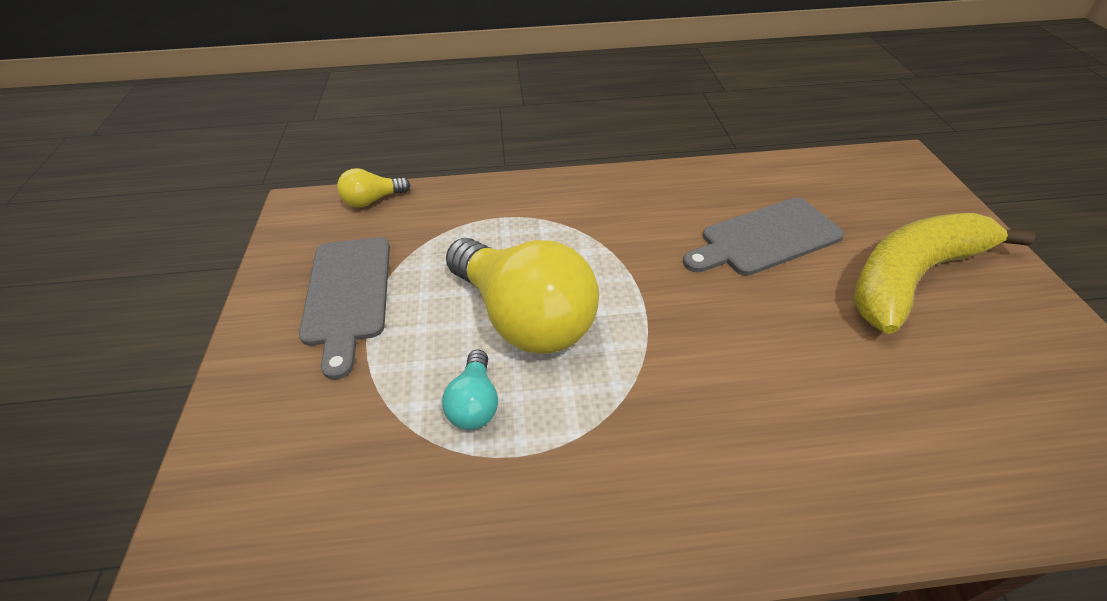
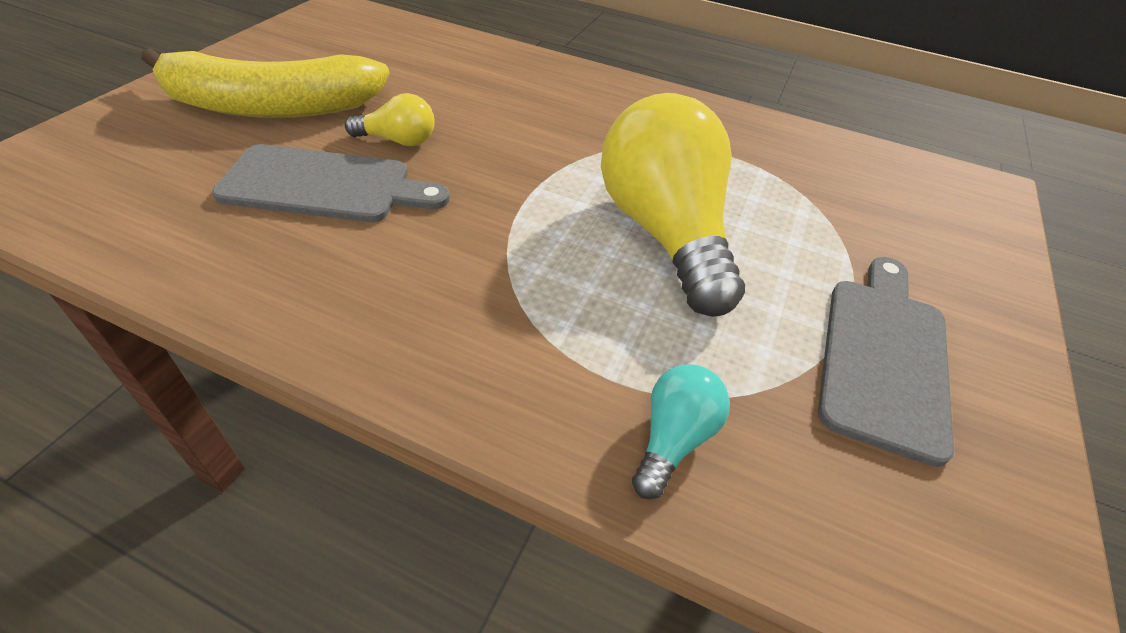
camera: 155 degrees left, 0 degrees up
yellow light bulb [337,168,410,207] -> yellow light bulb moved to [345,93,434,146]
turquoise light bulb [442,350,498,430] -> turquoise light bulb moved to [632,364,730,499]

